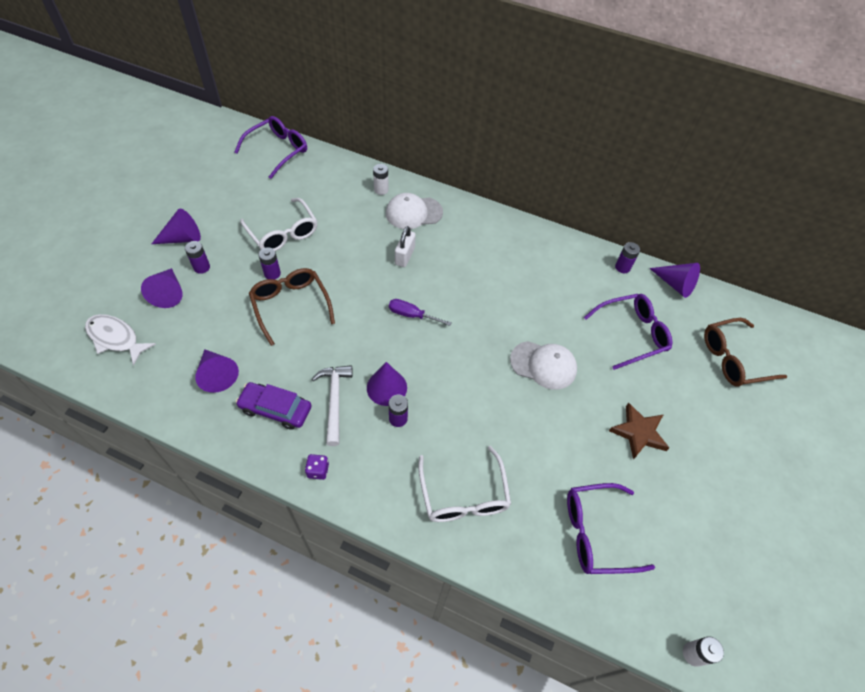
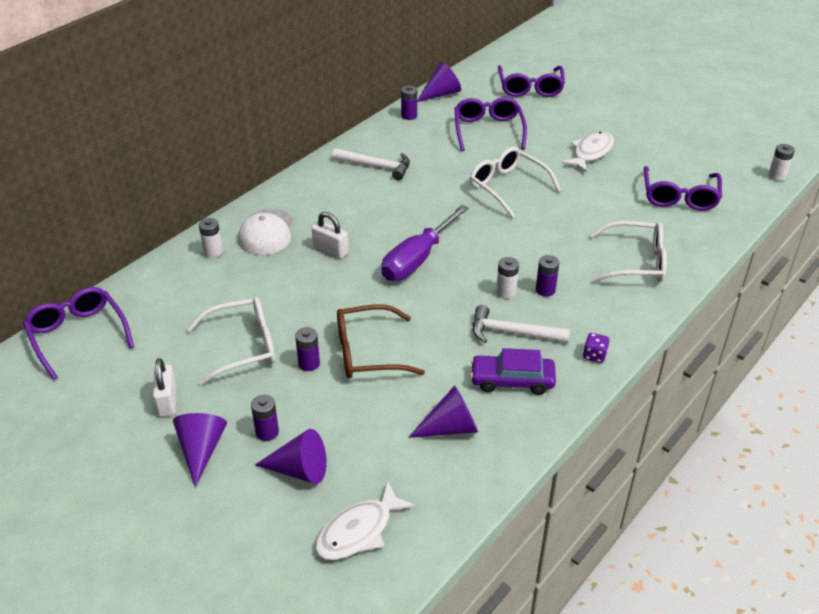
camera: 70 degrees left, 15 degrees down
purple car [236,382,312,430] -> purple car turned 60 degrees clockwise [470,348,556,395]
purple cone [367,362,407,406] -> white battery [496,257,519,299]
purple screwdriver [389,299,452,326] -> purple screwdriver [381,205,469,281], size x1.81
white cap [510,341,577,390] -> white glasses [470,147,561,218]
brown star [609,403,669,460] -> white fish [561,131,614,173]
brown glasses [704,318,787,387] -> purple glasses [498,65,565,97]
none -> white padlock [153,358,176,417]
none -> white hammer [332,148,410,180]

